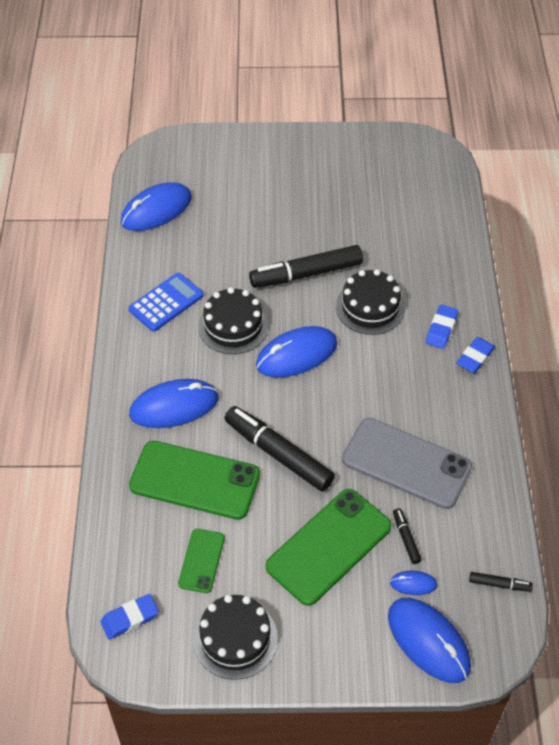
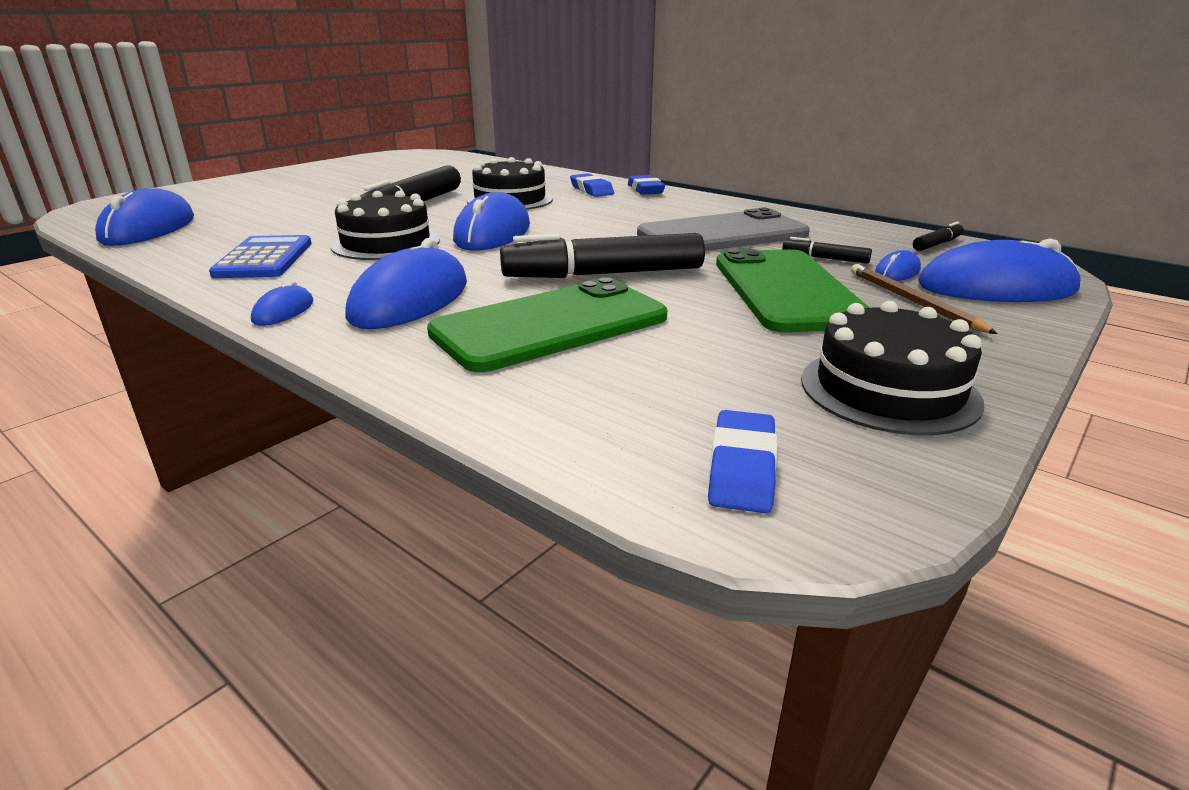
camera: 50 degrees left, 25 degrees down
green phone [178,529,225,593] -> none
none -> blue mouse [251,281,313,326]
none -> brown pencil [851,264,998,334]

